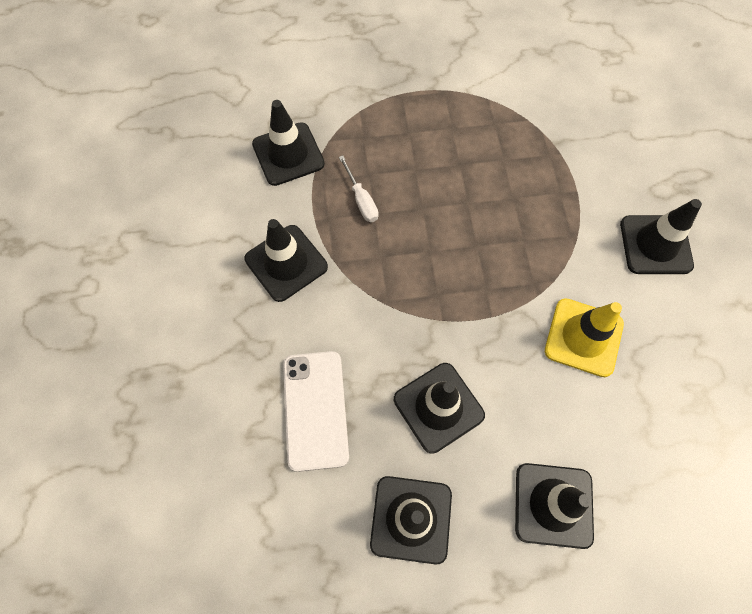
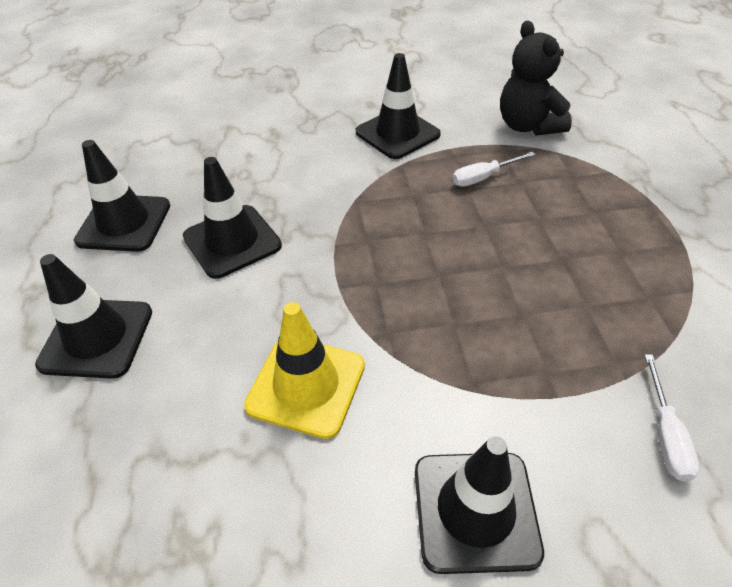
camera: 90 degrees right, 20 degrees down
black traffic cone [252,100,325,186] -> black teddy bear [500,21,572,136]
white phone [283,351,349,472] -> none
none -> white screwdriver [645,354,700,481]

